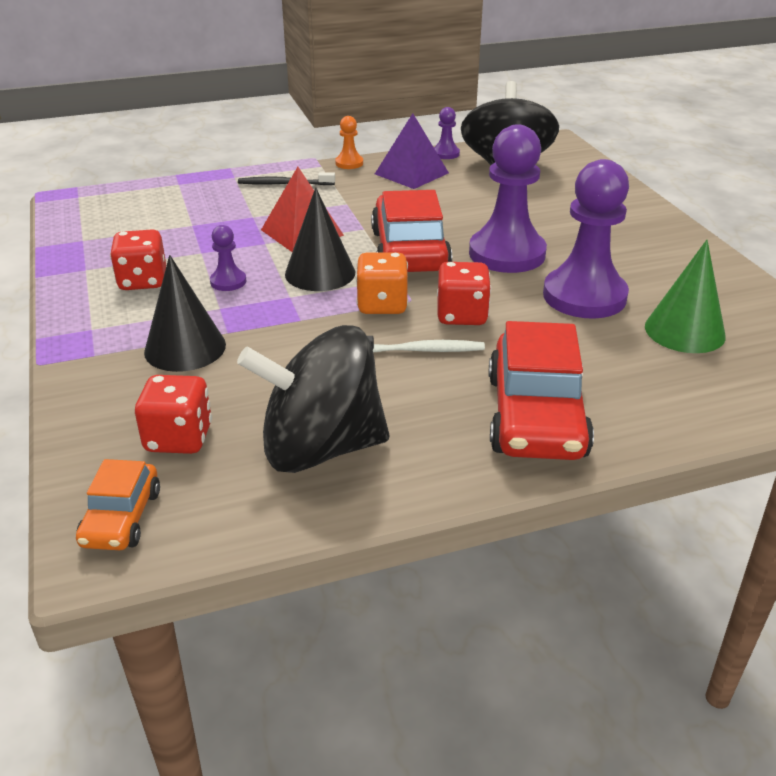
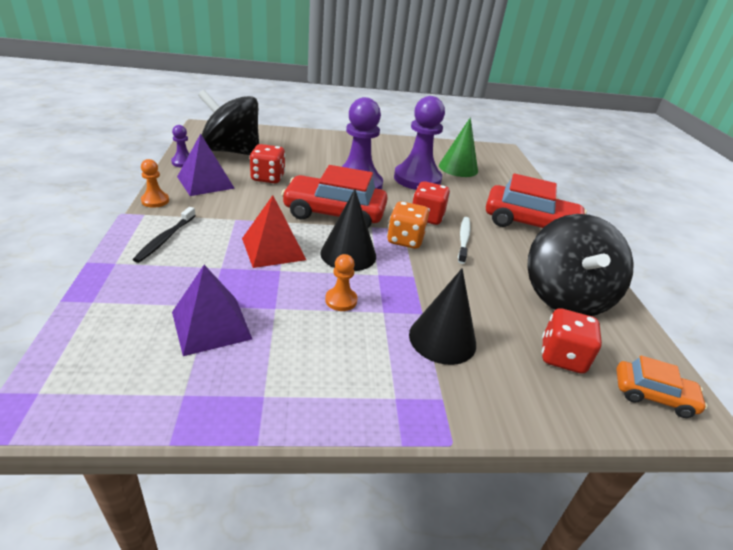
camera: 80 degrees left, 0 degrees up
red dice [110,229,166,290] -> red dice moved to [249,144,285,183]
purple pawn [210,225,246,291] -> orange pawn [325,254,358,311]
none -> purple pyramid [172,265,252,356]

